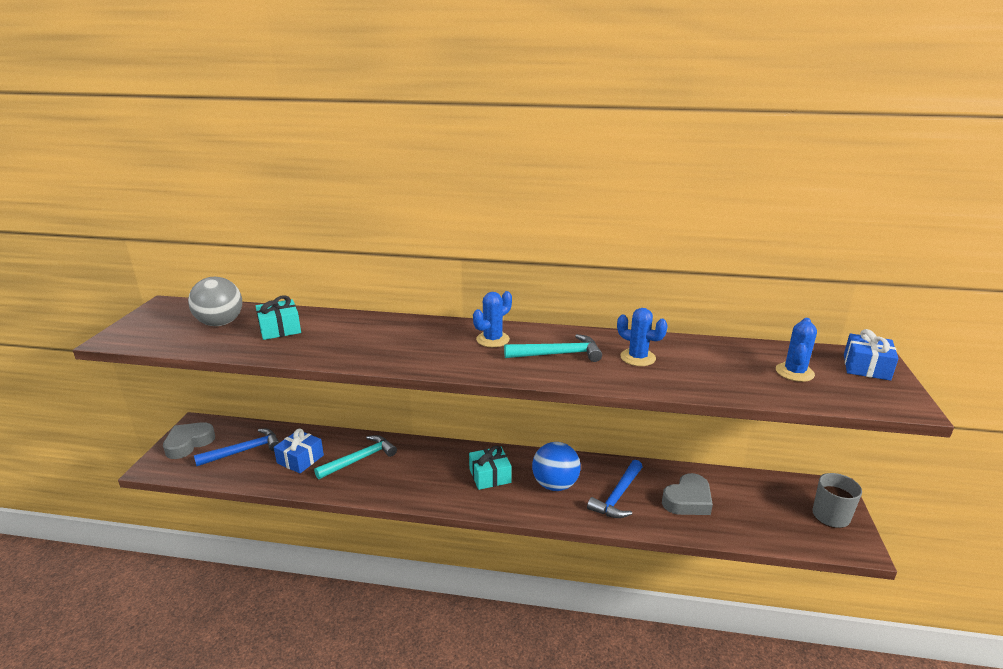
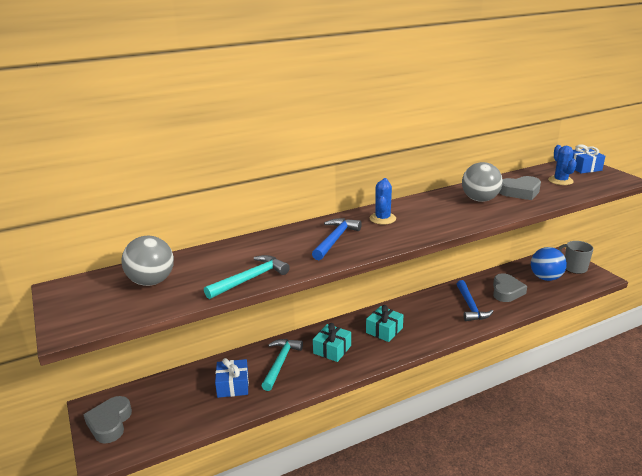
camera: 35 degrees left, 0 degrees up
blue hammer [194,429,280,466] -> blue hammer moved to [312,218,362,260]
turquoise gift [256,295,301,340] -> turquoise gift moved to [313,323,351,362]
turquoise hammer [504,334,602,362] -> turquoise hammer moved to [204,255,290,299]
blue ball [532,442,581,491] -> blue ball moved to [531,247,567,281]
blue cactus [617,308,668,366] -> grey ball [462,162,503,202]
none -> grey heart [499,176,541,200]

